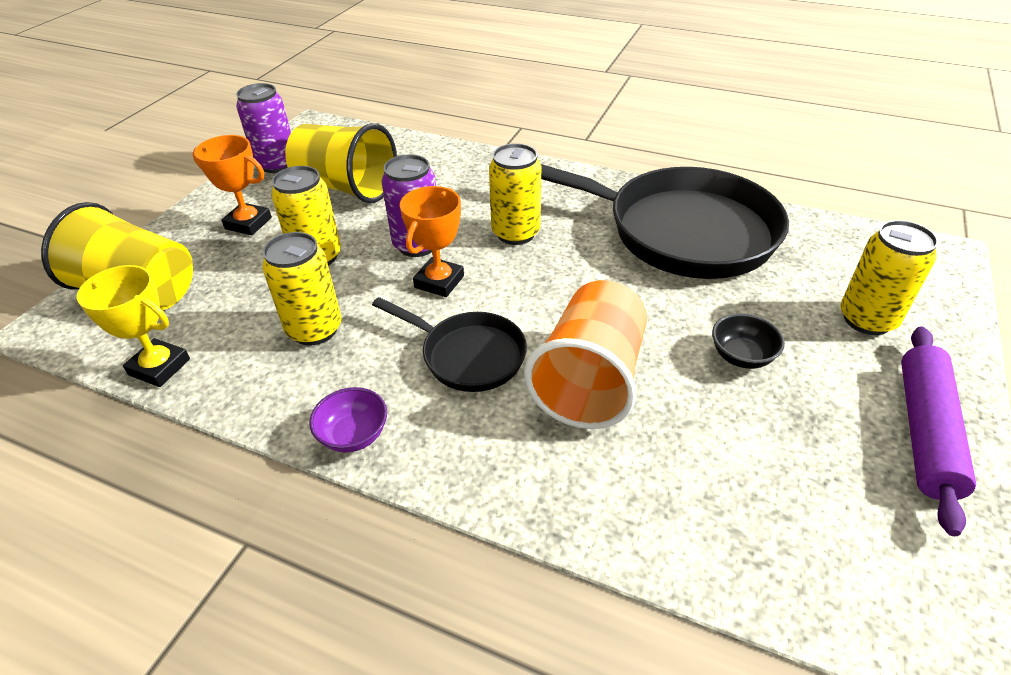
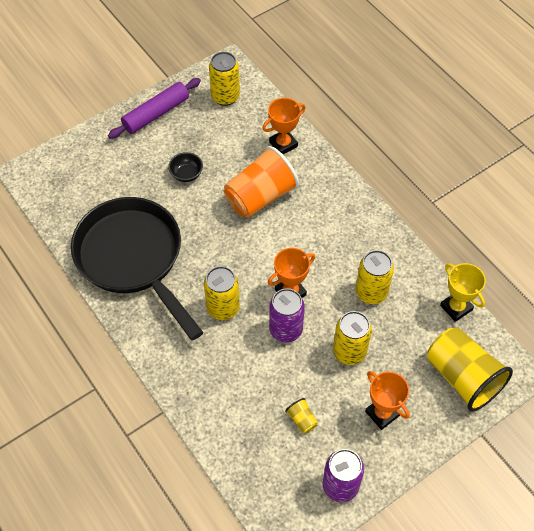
camera: 150 degrees left, 15 degrees up
yellow cup [285,123,397,203] -> yellow cup [285,398,318,434], size x0.41
purple bowl [309,387,387,453] -> none
black pan [372,297,527,392] -> none
yellow can [840,220,938,335] -> yellow can moved to [209,52,240,106]
none -> orange trophy [262,98,306,154]

